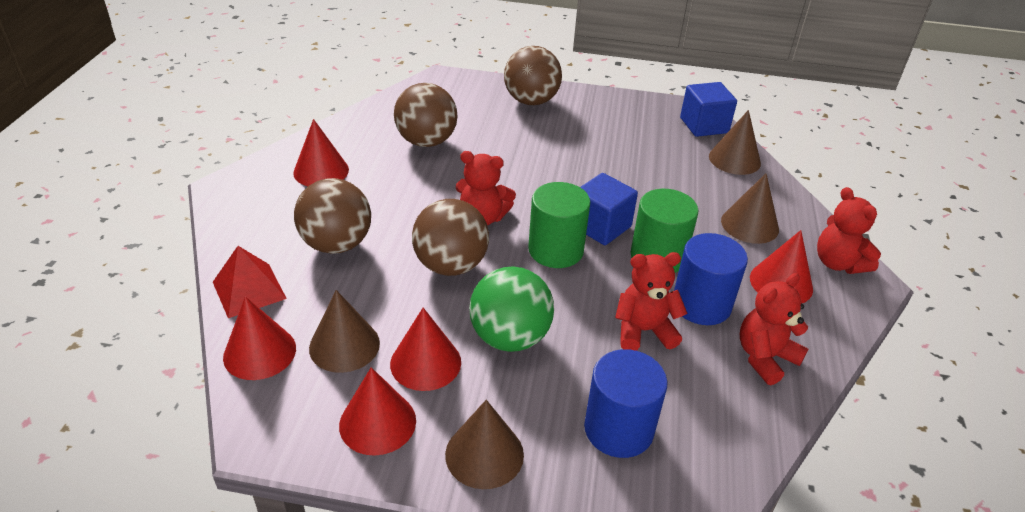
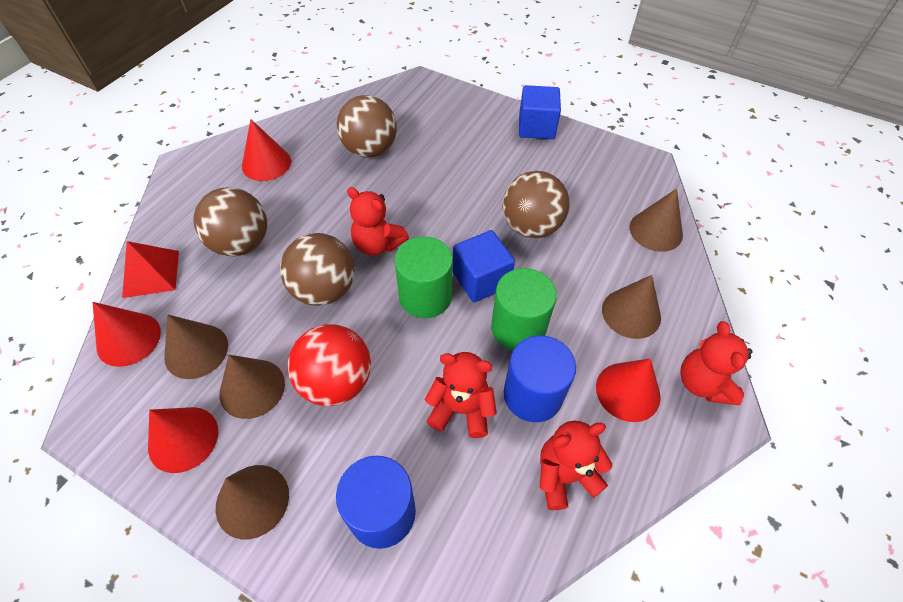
camera: 20 degrees right, 15 degrees up
red cone [390,308,461,391] -> brown cone [219,355,285,419]
green ball [469,266,554,352] -> red ball [288,324,371,406]
brown ball [504,46,562,105] -> brown ball moved to [502,171,570,238]
blue cube [680,82,737,137] -> blue cube moved to [519,85,561,139]

